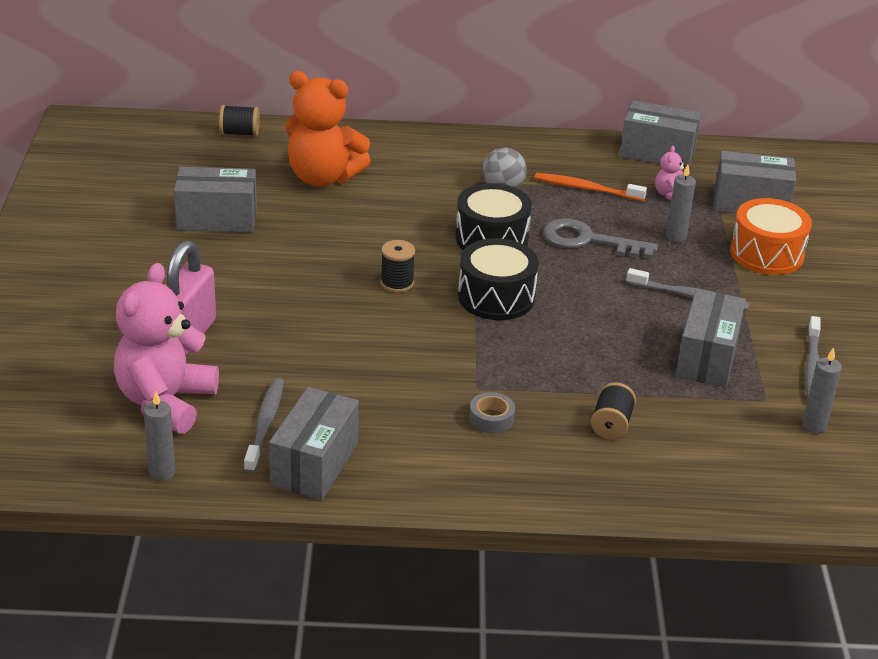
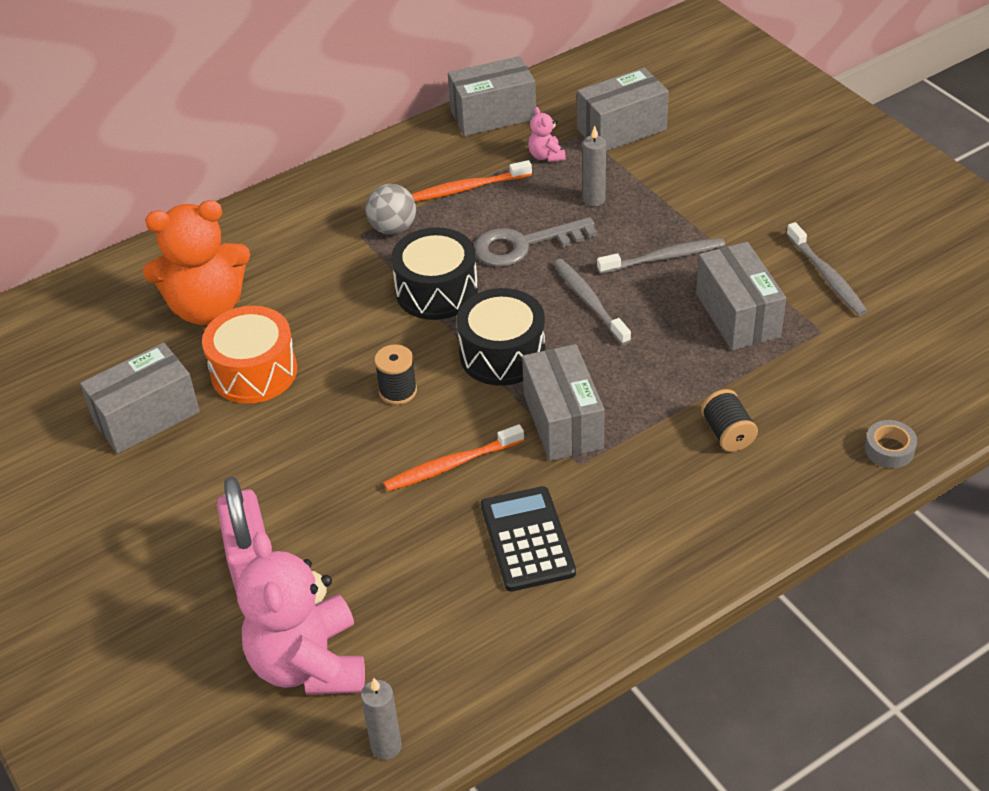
camera: 30 degrees left, 10 degrees up
black spool [219,105,260,136] -> none
grey toothbrush [244,378,284,473] -> grey toothbrush moved to [554,259,631,345]
grey box [269,387,359,500] -> grey box moved to [522,344,605,461]
grey tape [469,392,515,433] -> grey tape moved to [865,420,917,468]
orange drum [730,198,812,275] -> orange drum moved to [202,306,297,404]
grey candle [802,347,842,434] -> none
none -> orange toothbrush [384,424,524,491]
none -> black calculator [481,486,576,591]

